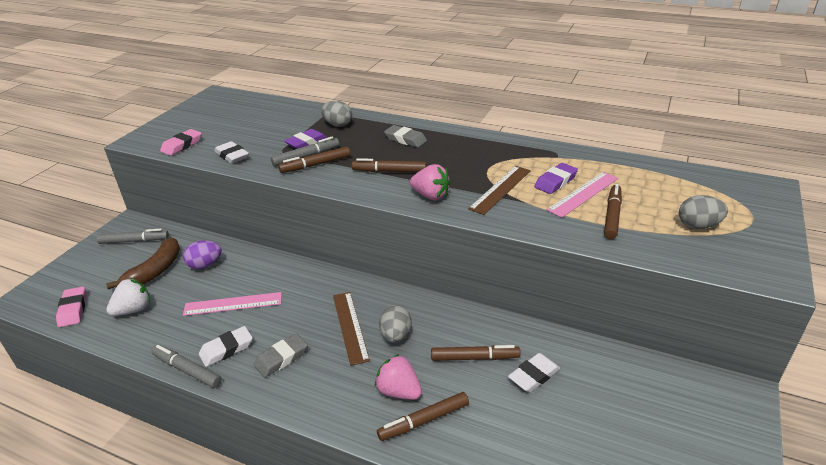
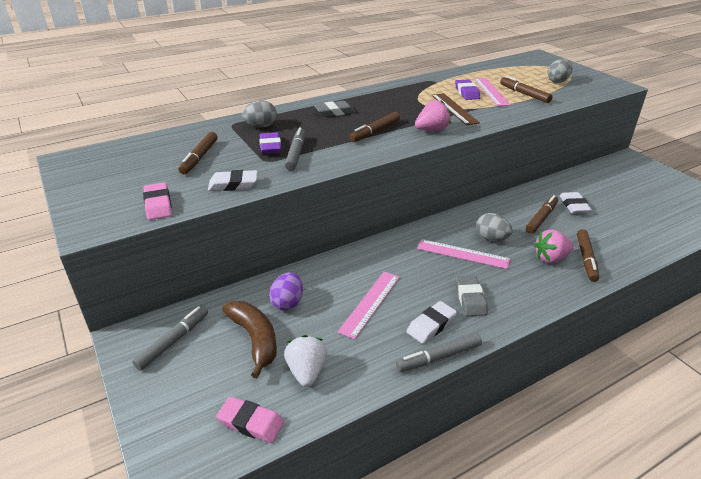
camera: 55 degrees left, 0 degrees up
white eraser [199,326,253,367] -> white eraser turned 45 degrees clockwise [407,301,457,344]
brown marker [279,146,350,173] -> brown marker moved to [179,132,217,174]
brown ruler [333,292,370,366] -> pink ruler [417,239,510,269]

